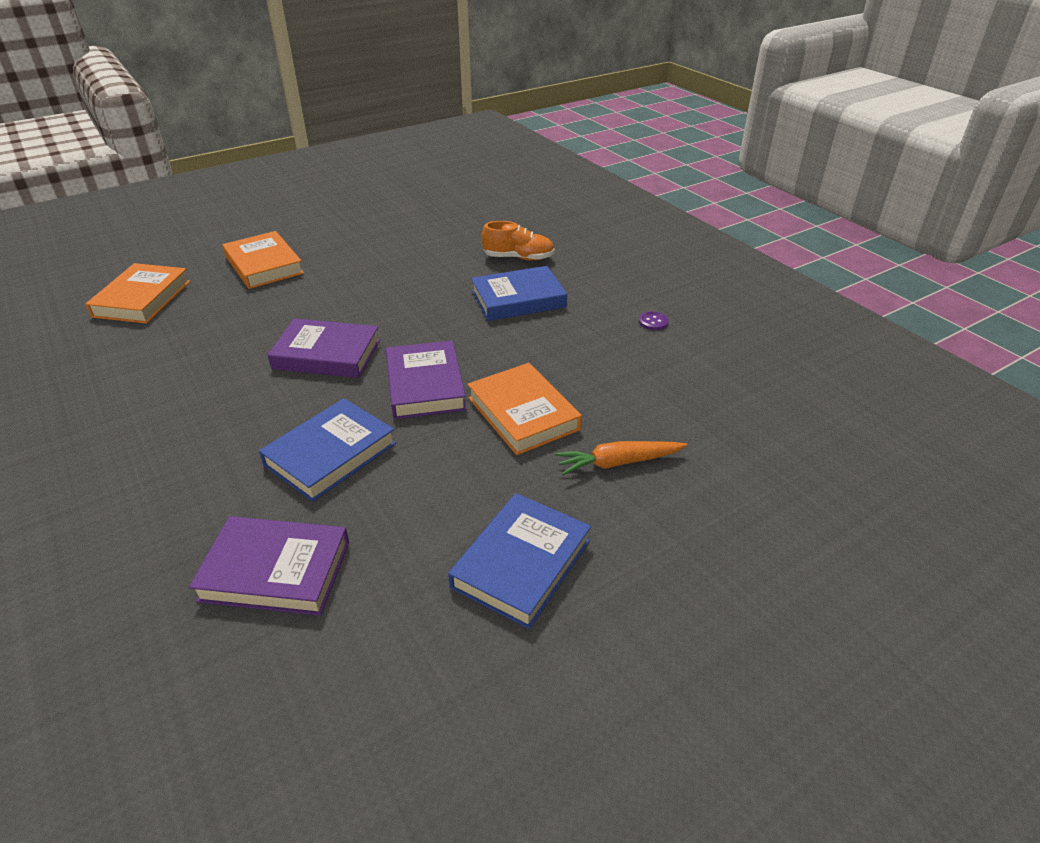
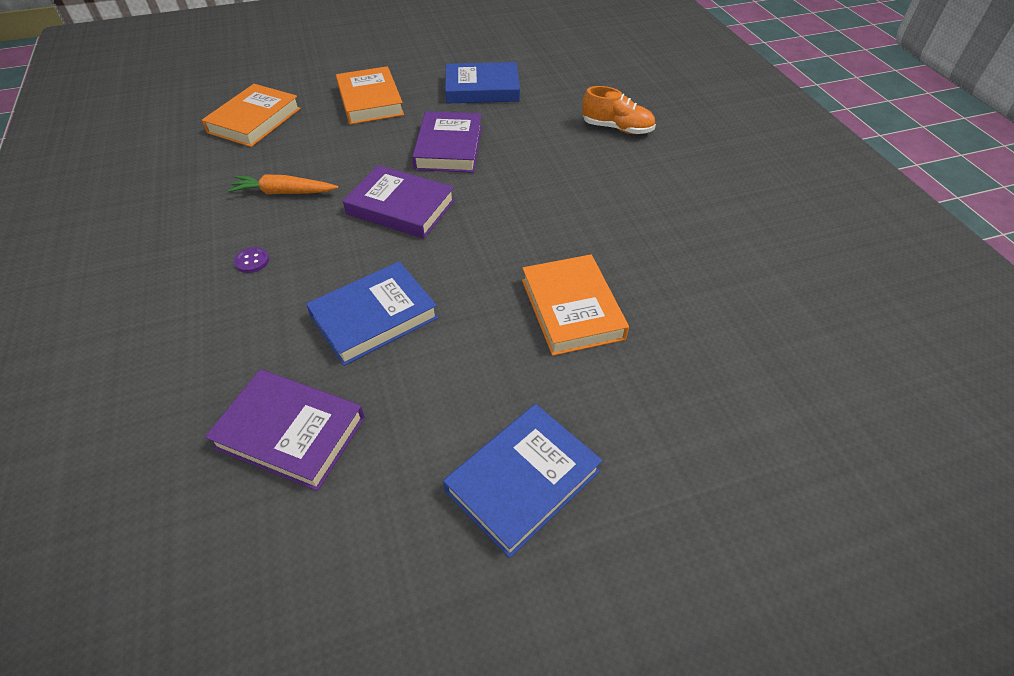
camera: 15 degrees right, 10 degrees up
purple book [386,340,466,419] -> purple book moved to [412,111,482,173]
blue book [471,266,567,321] -> blue book moved to [445,62,520,103]
orange carrot [555,441,687,475] -> orange carrot moved to [228,174,338,194]
purple button [639,311,669,330] -> purple button moved to [234,247,269,273]

